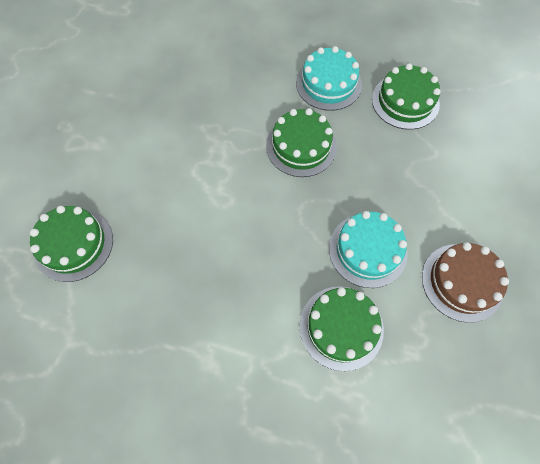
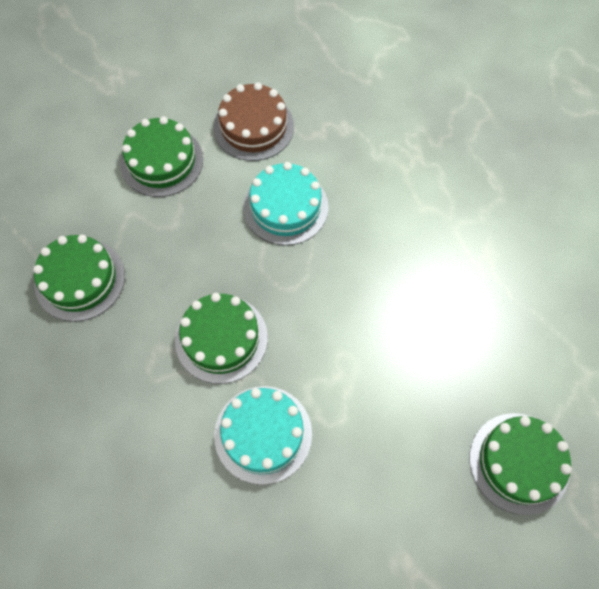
camera: 130 degrees left, 0 degrees up
turquoise cake [296,46,362,111] -> turquoise cake moved to [214,386,312,485]
green cake [300,286,384,371] -> green cake moved to [120,116,203,197]

